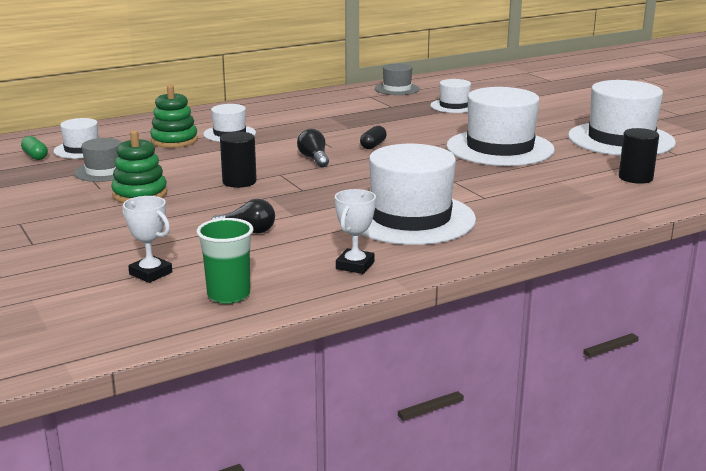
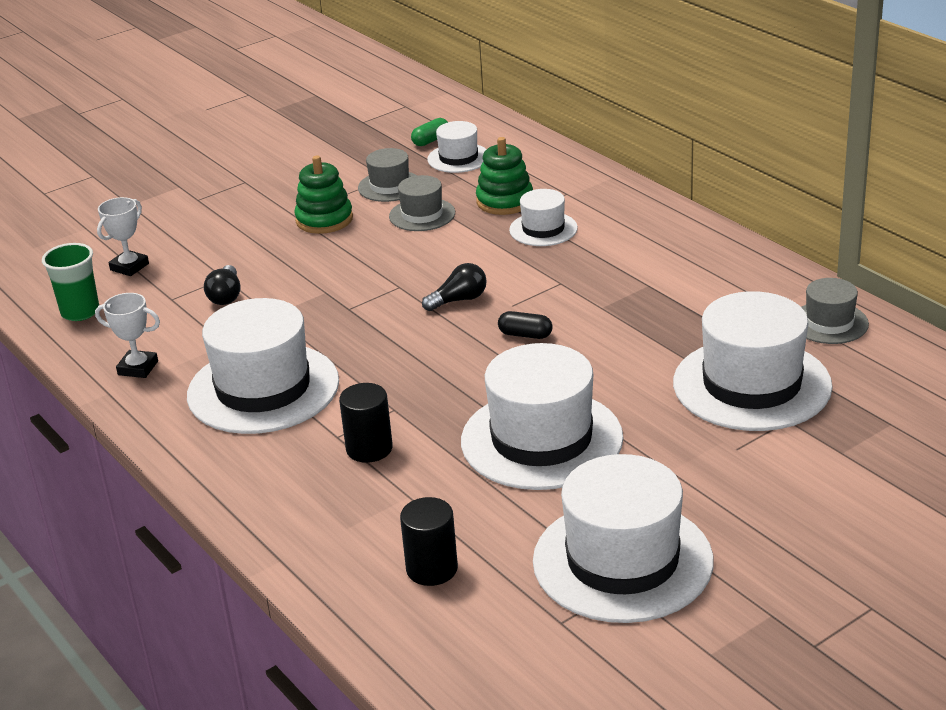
camera: 85 degrees right, 10 degrees up
black cylinder [220,132,257,188] -> black cylinder moved to [339,383,393,463]
white hat [430,79,471,113] -> white hat [673,291,833,431], size x1.95
none -> grey hat [389,175,455,231]

